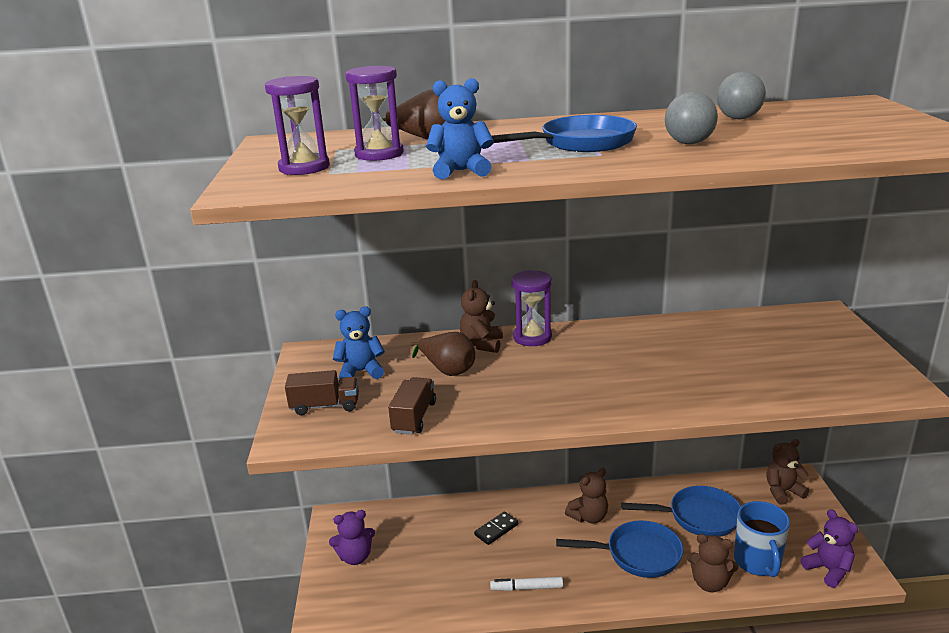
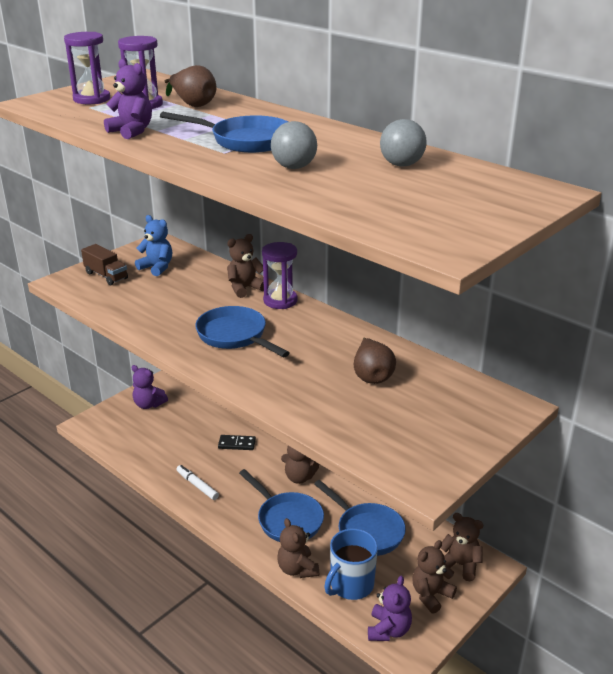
camera: 45 degrees right, 5 degrees up
brown truck [388,377,436,435] -> none
brown pear [411,332,476,376] -> brown pear moved to [354,338,396,384]
blue teddy bear [426,78,494,179] -> purple teddy bear [104,59,152,139]
none -> blue pan [195,306,290,357]
none -> brown teddy bear [412,540,457,614]

